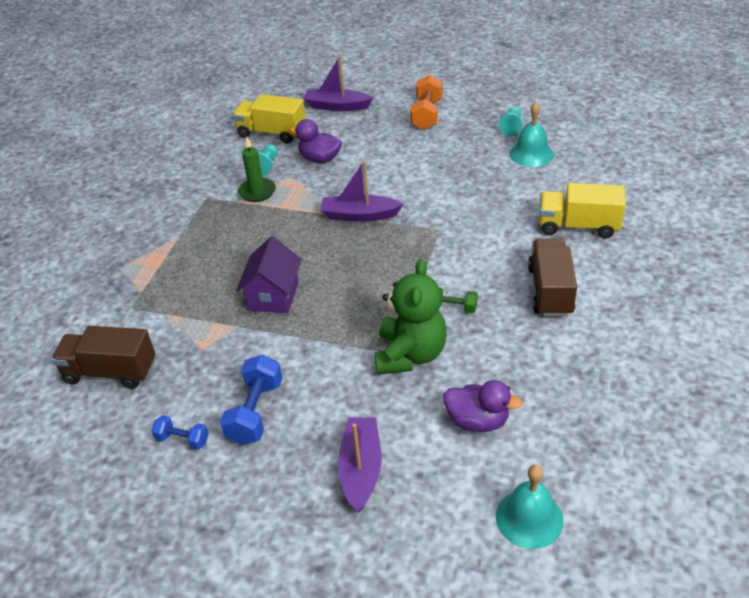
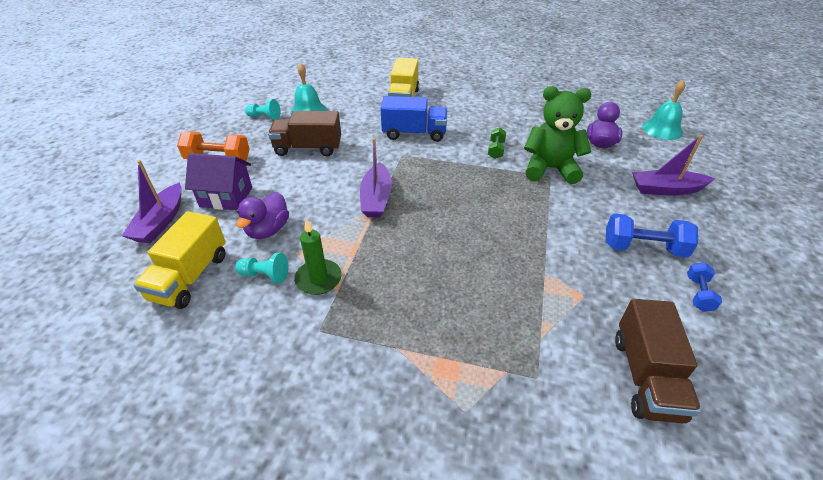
camera: 95 degrees left, 0 degrees up
purple house [236,237,302,313] -> purple house moved to [185,153,252,210]
brown truck [528,238,577,317] -> brown truck moved to [268,111,341,156]
none -> blue truck [381,96,447,142]

